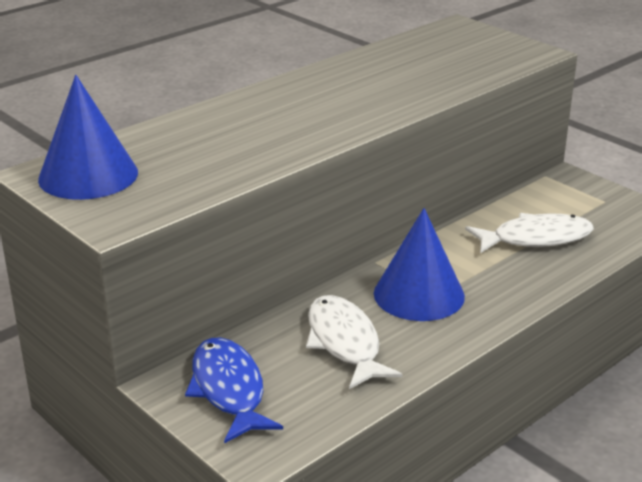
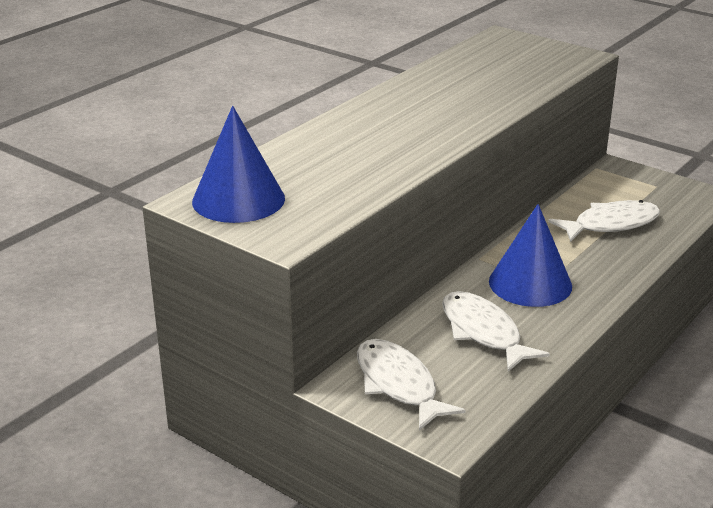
camera: 10 degrees left, 0 degrees up
blue fish [185,338,283,444] -> white fish [357,339,466,431]

